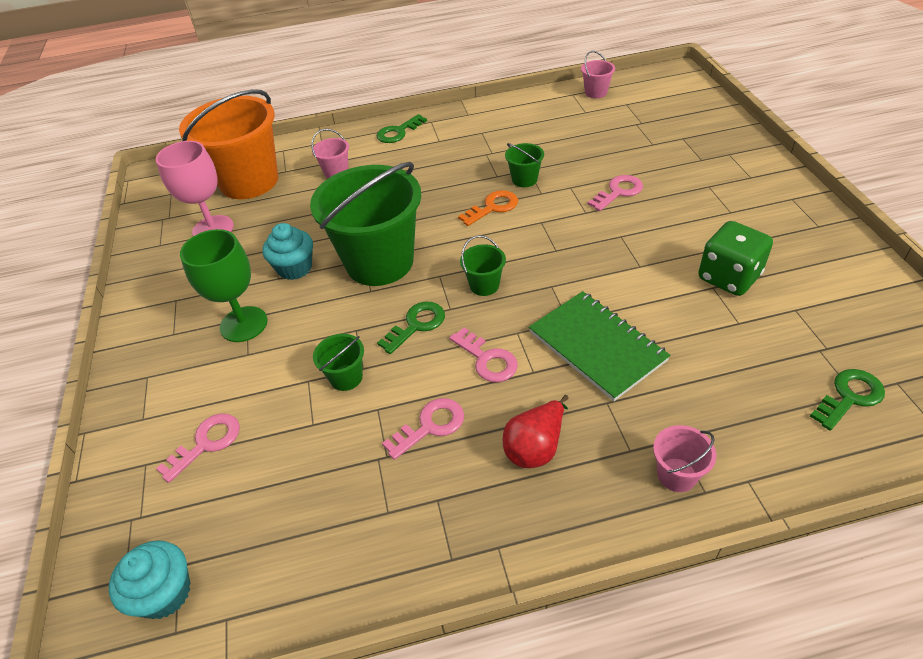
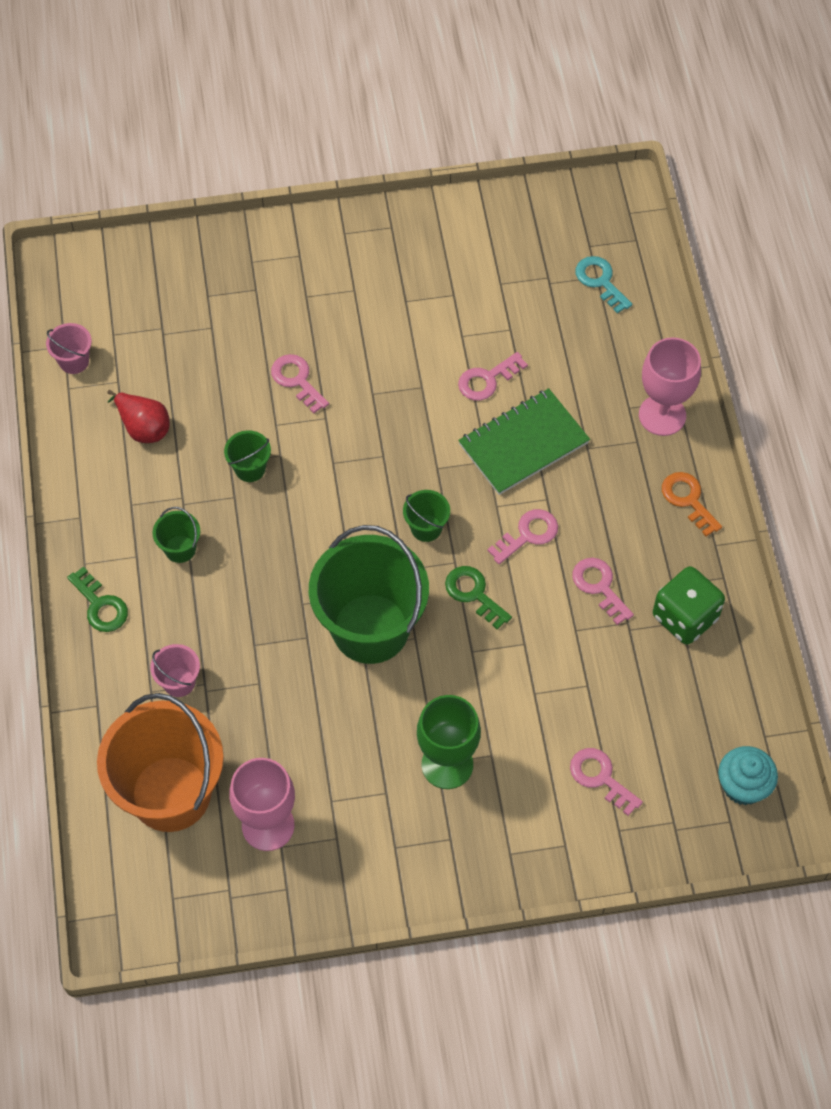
camera: 90 degrees left, 15 degrees up
turquoise cupcake [262,223,313,280] -> none
green bucket [313,334,364,391] -> green bucket moved to [153,507,200,563]
orange key [458,190,518,226] -> orange key moved to [662,472,722,537]
red pear [503,395,568,468] -> red pear moved to [107,390,170,443]
pink bucket [653,425,716,492] -> pink goblet [639,337,701,436]
green dice [698,221,773,296] -> green dice moved to [653,566,725,645]
green key [810,369,885,431] -> turquoise key [575,256,632,314]
none -> pink key [458,352,528,401]

